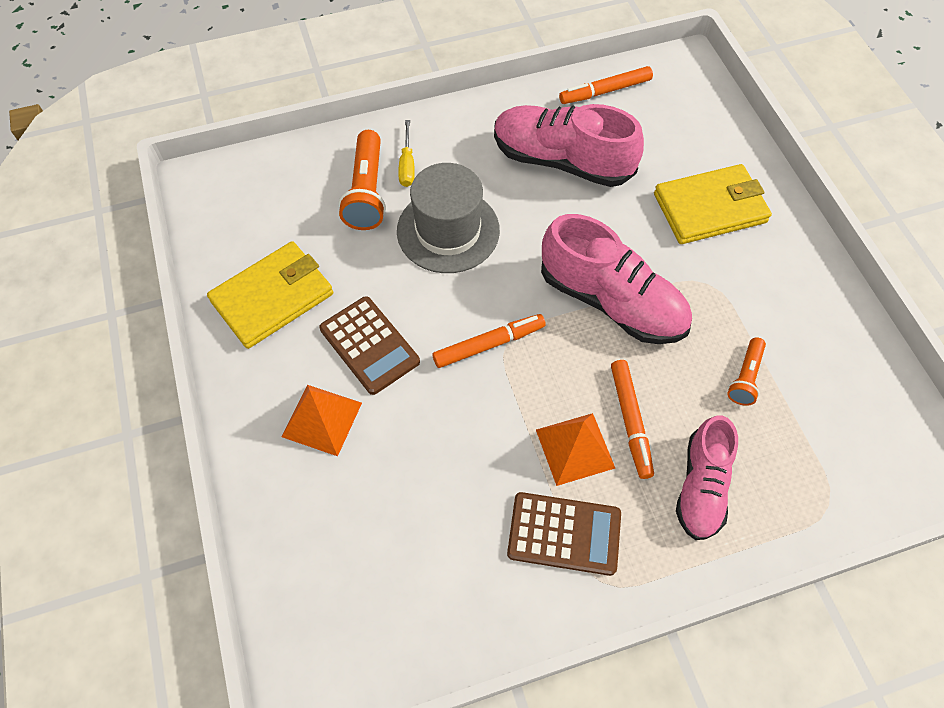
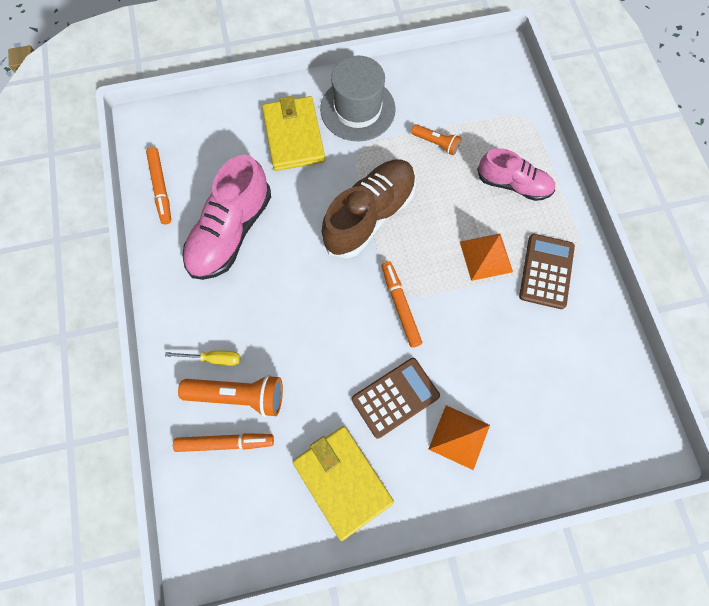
camera: 85 degrees left, 10 degrees up
grey hat [397,163,500,273] -> grey hat moved to [320,56,396,141]
pink shoe [541,214,692,344] -> brown shoe [321,159,416,258]
orange marker [611,360,654,479] -> orange marker moved to [173,433,274,452]

